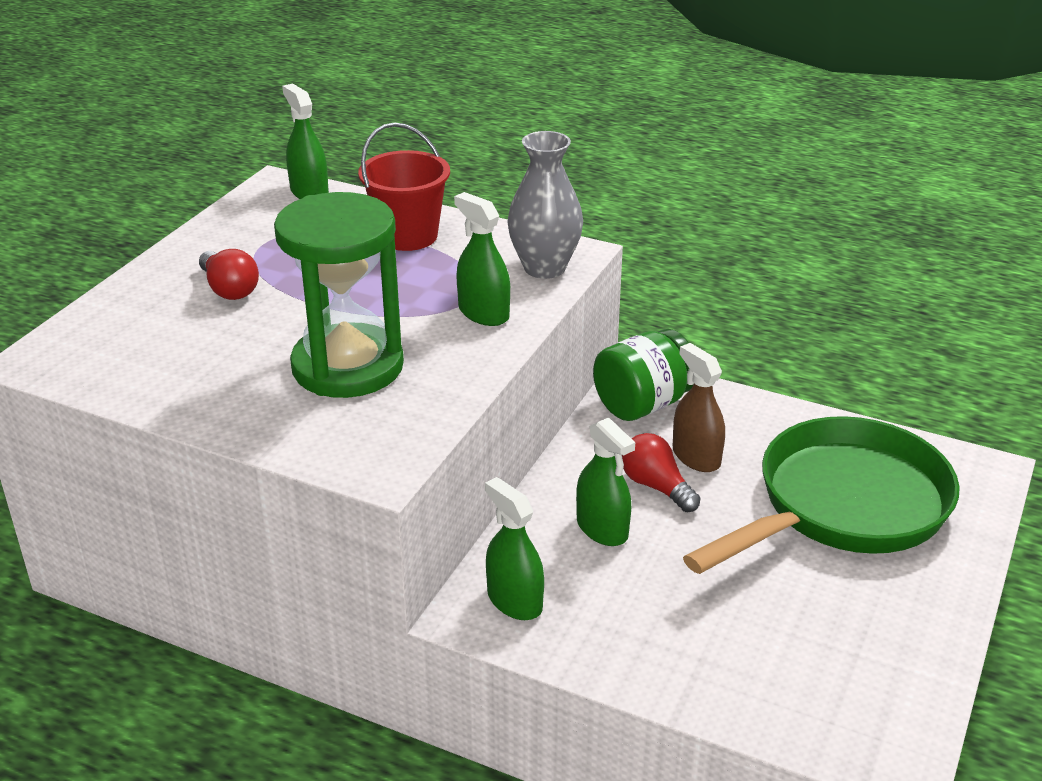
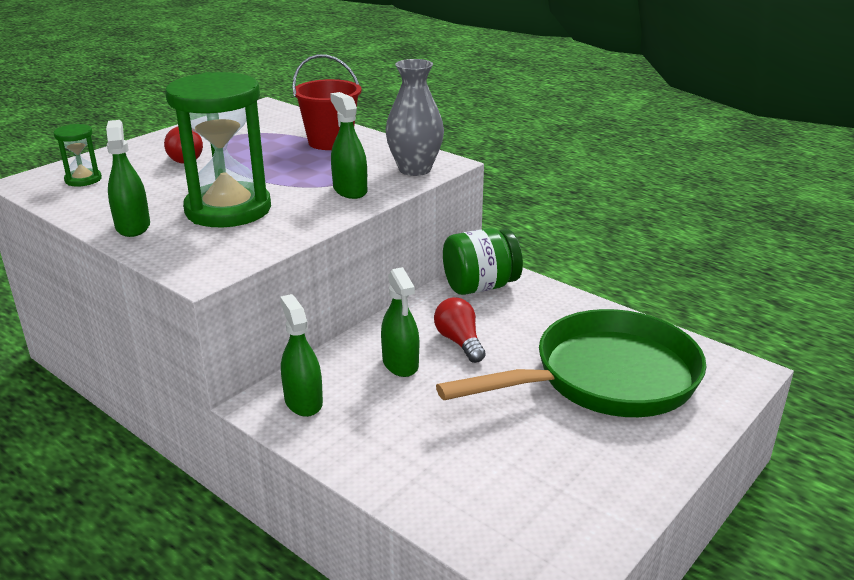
camera: 15 degrees right, 5 degrees down
green spray bottle [282,84,329,199] -> green spray bottle moved to [106,120,150,237]
brown spray bottle [673,343,725,472] -> none
none -> green hourglass [53,124,102,186]

